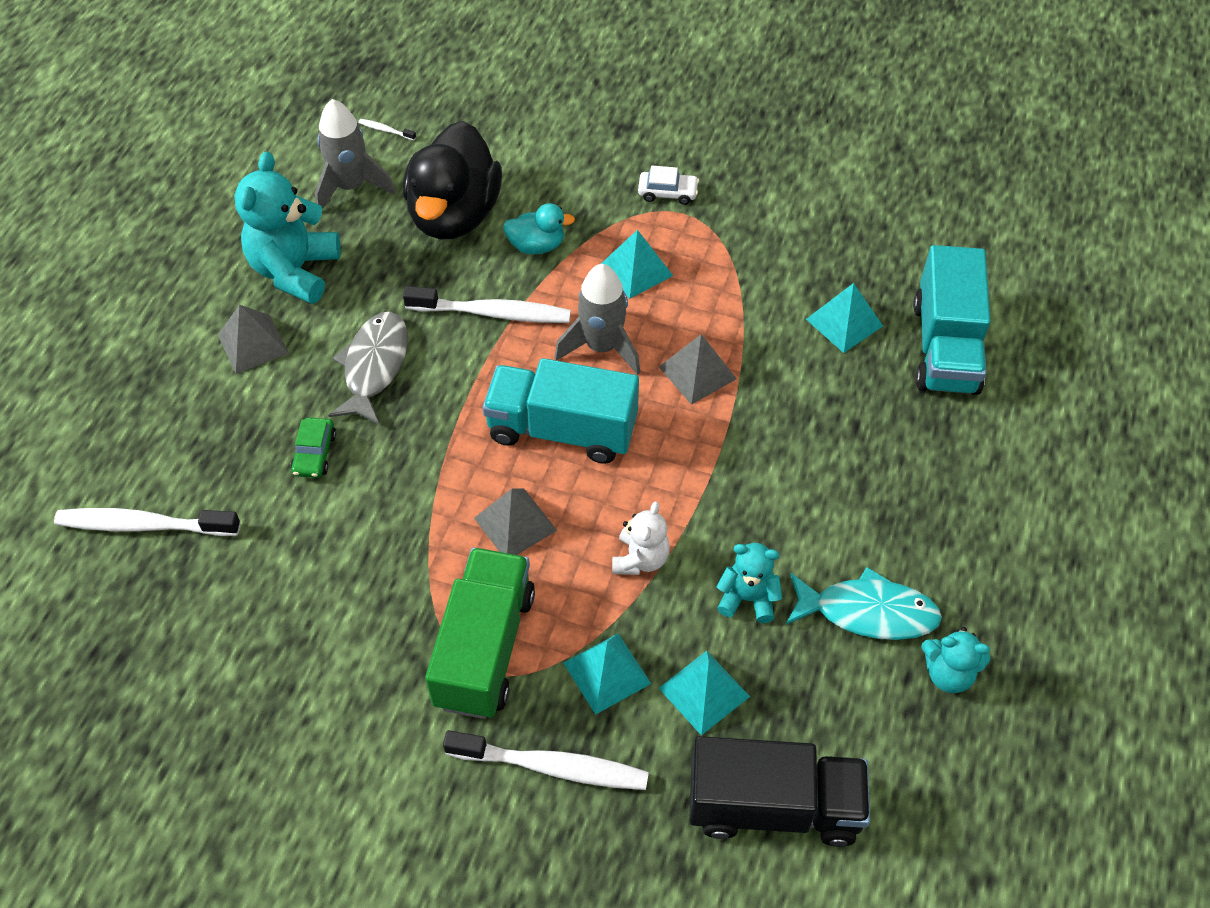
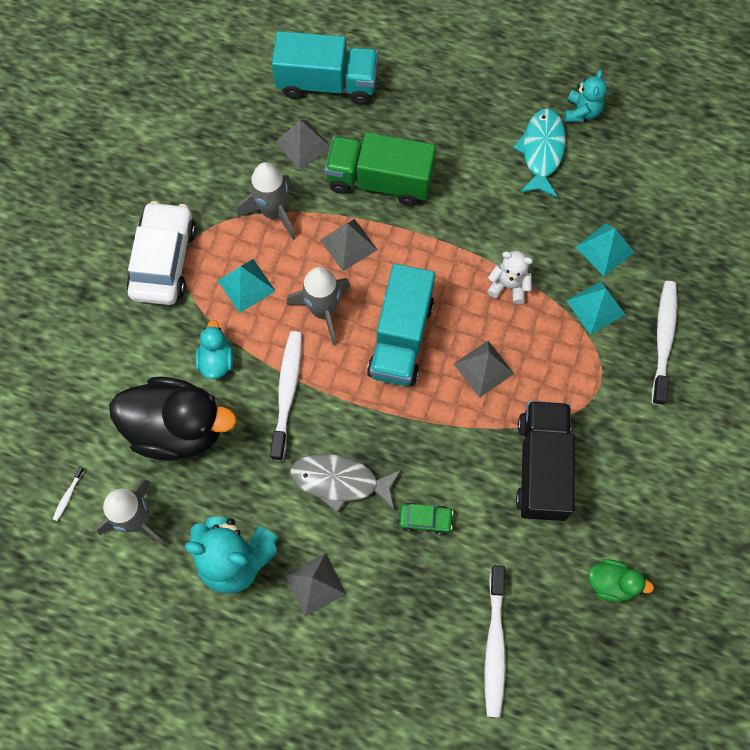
camera: 90 degrees left, 15 degrees up
green truck [425,547,535,719] -> green truck moved to [325,132,436,206]
white car [638,165,699,205] -> white car [126,201,196,305], size x2.16
black truck [689,736,870,847] -> black truck moved to [516,401,575,521]
turquoise teddy bear [717,543,782,623] -> none
turquoise pyramid [806,283,883,353] -> grey pyramid [275,120,330,170]
none -> grey rocket [237,162,296,240]
none -> green duck [588,559,654,602]

